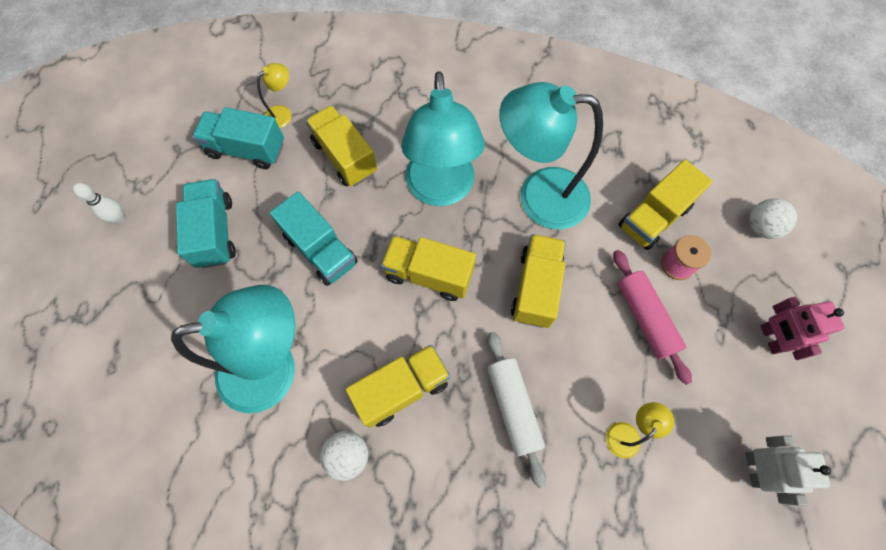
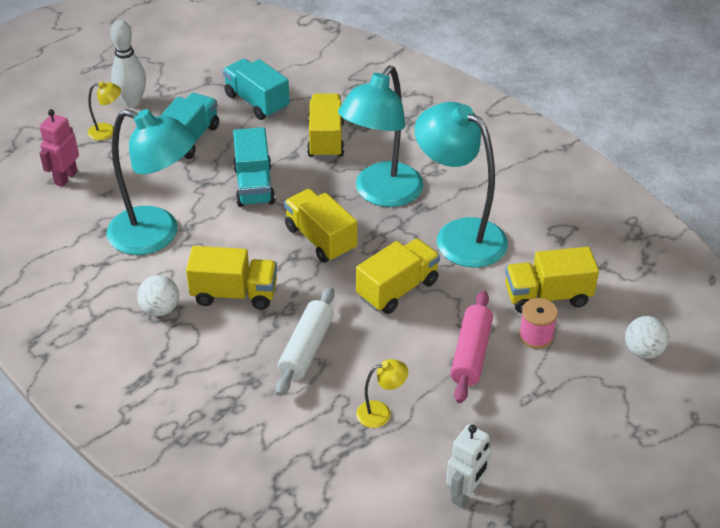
camera: 35 degrees right, 25 degrees down
white bowling pin [73,183,126,224] -> white bowling pin [110,20,146,107], size x1.64
yellow lamp [257,63,291,128] -> yellow lamp moved to [88,82,121,140]
pink robot [760,297,845,360] -> pink robot moved to [39,109,79,187]

